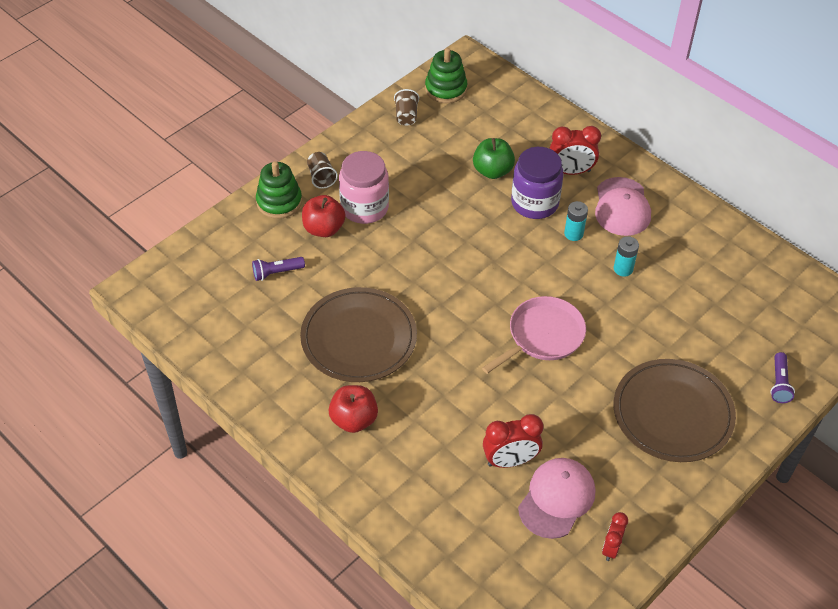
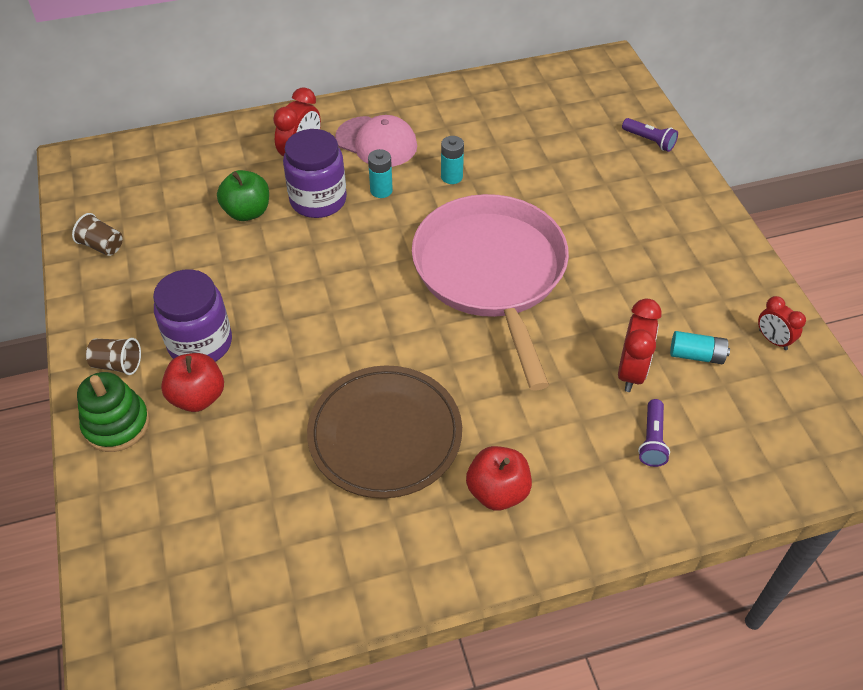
camera: 60 degrees left, 0 degrees up
purple flashlight [252,257,305,281] -> purple flashlight moved to [638,399,670,467]
pink jar [339,151,389,224] -> purple jar [153,269,232,362]
green stacking toy [425,48,467,103] -> none
pink pan [482,296,586,374] -> pink pan [412,194,569,391], size x1.75
pink cap [518,458,595,539] -> turquoise battery [670,331,730,364]
brown plate [614,359,736,462] -> none

